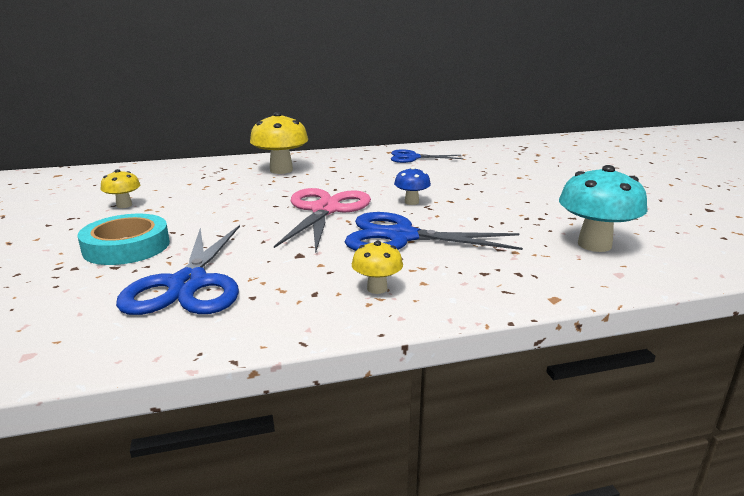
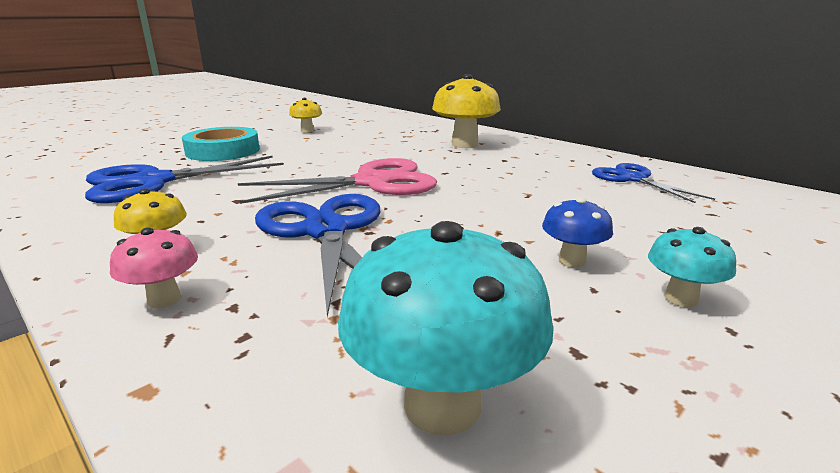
camera: 60 degrees right, 0 degrees up
blue mushroom [394,167,431,205] -> blue mushroom moved to [542,197,613,268]
none -> pink mushroom [110,227,198,308]
none -> turquoise mushroom [648,227,736,307]

